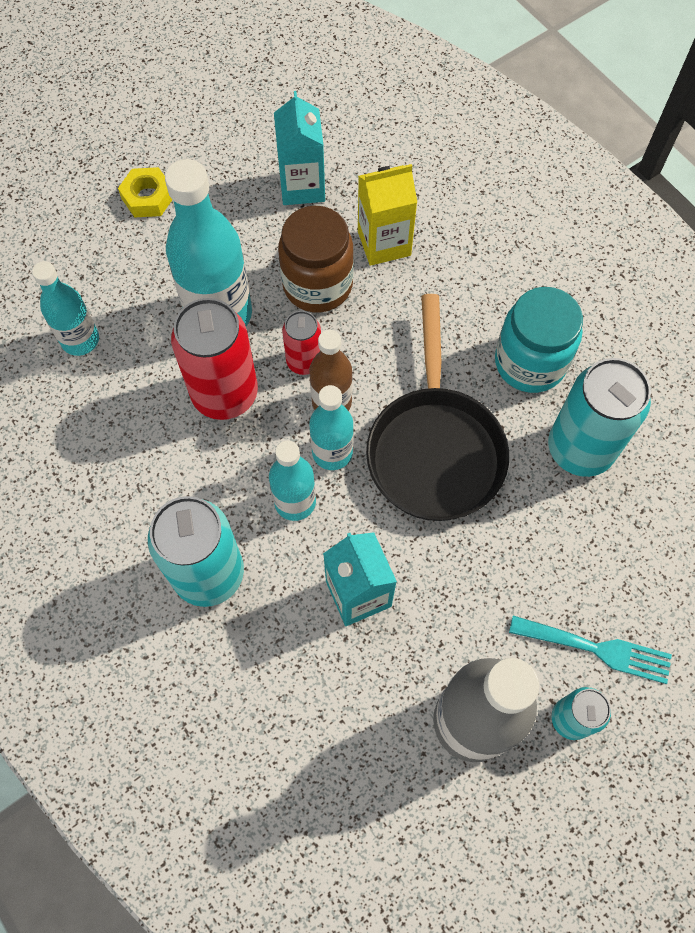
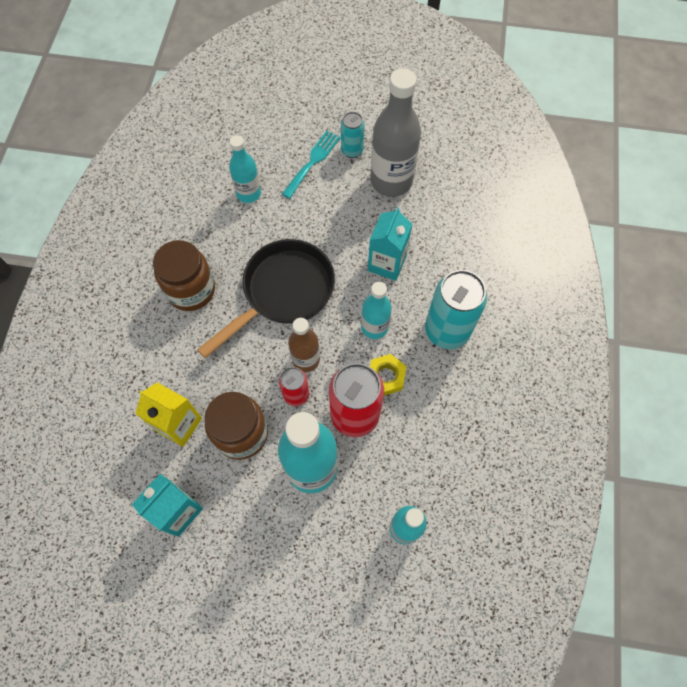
camera: 135 degrees left, 0 degrees up
yellow nut [118,167,172,217] -> yellow nut moved to [370,354,407,396]
turquoise bottle [309,385,354,470] -> turquoise bottle moved to [229,135,261,203]
turquoise jar [495,287,583,393] -> brown jar [153,240,215,311]
turquoise fork [509,616,672,684] -> turquoise fork turned 60 degrees clockwise [282,131,340,199]
turquoise can [548,358,651,477] -> none

